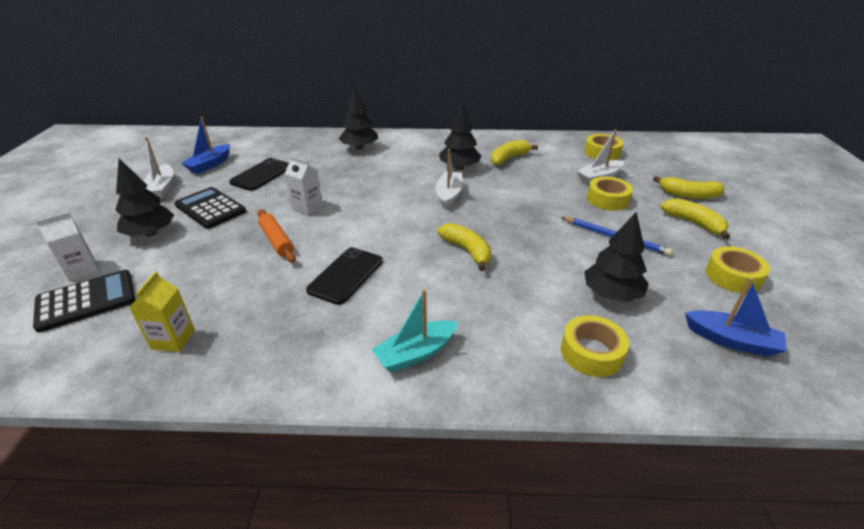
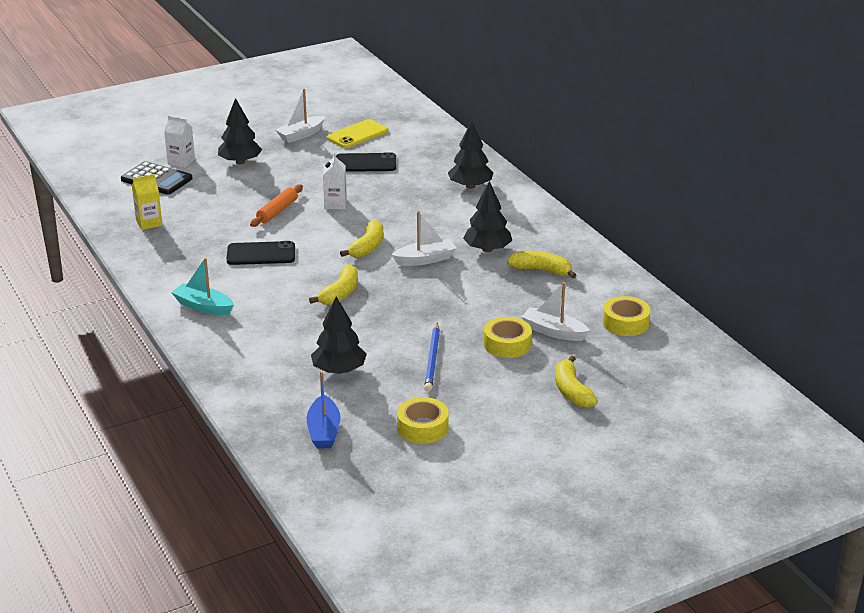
camera: 60 degrees right, 5 degrees down
black calculator [174,187,246,229] -> none
blue boat [181,117,230,174] -> yellow phone [327,119,388,148]
yellow tape [561,315,629,377] -> none
yellow banana [660,198,730,239] -> yellow banana moved to [340,220,383,258]

